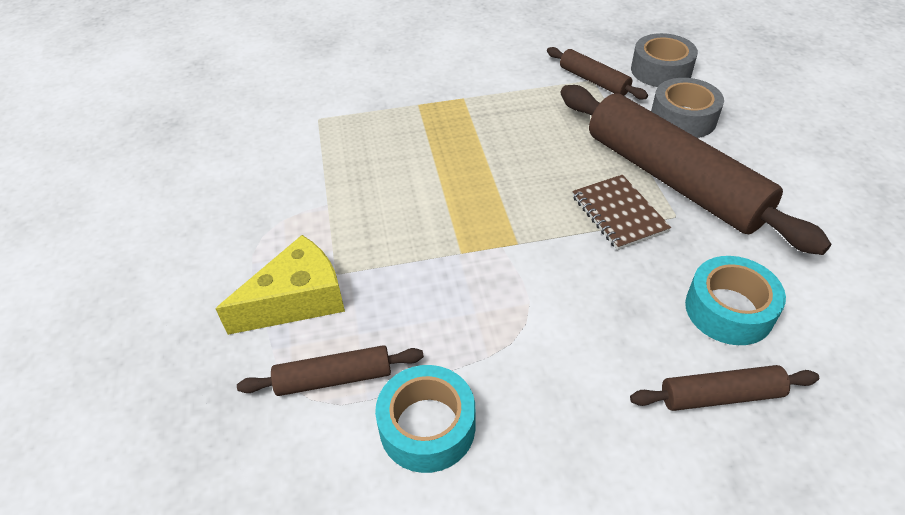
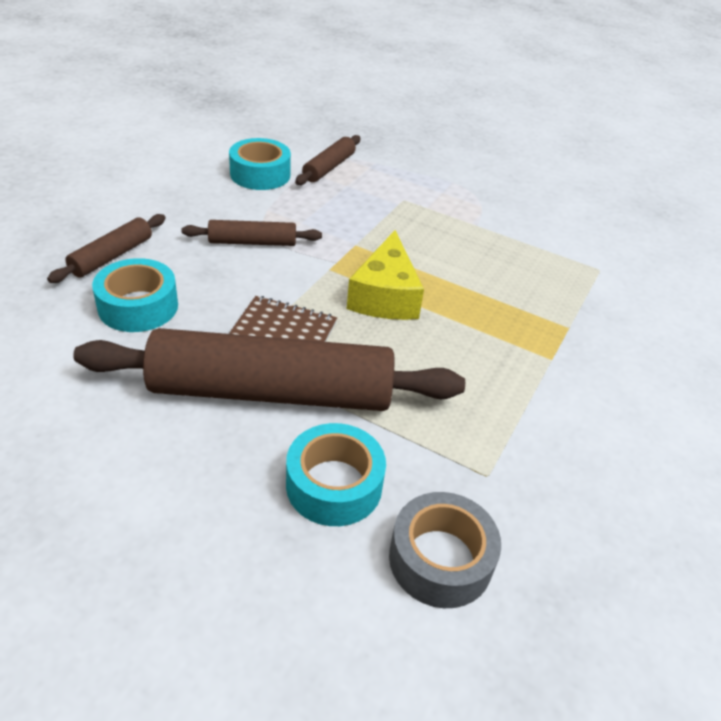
camera: 125 degrees right, 5 degrees down
yellow cheese [215,235,345,335] -> yellow cheese moved to [347,230,424,320]
brown rolling pin [547,47,648,100] -> brown rolling pin moved to [181,220,322,246]
grey tape [651,78,724,138] -> turquoise tape [286,423,386,526]

